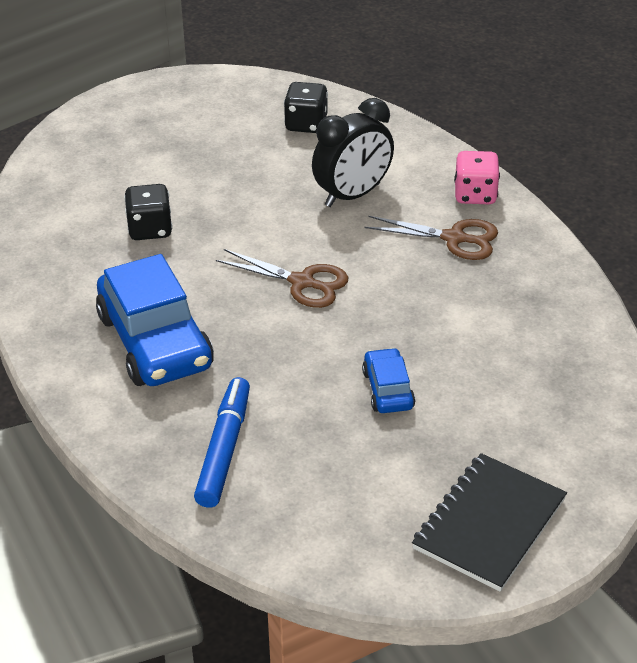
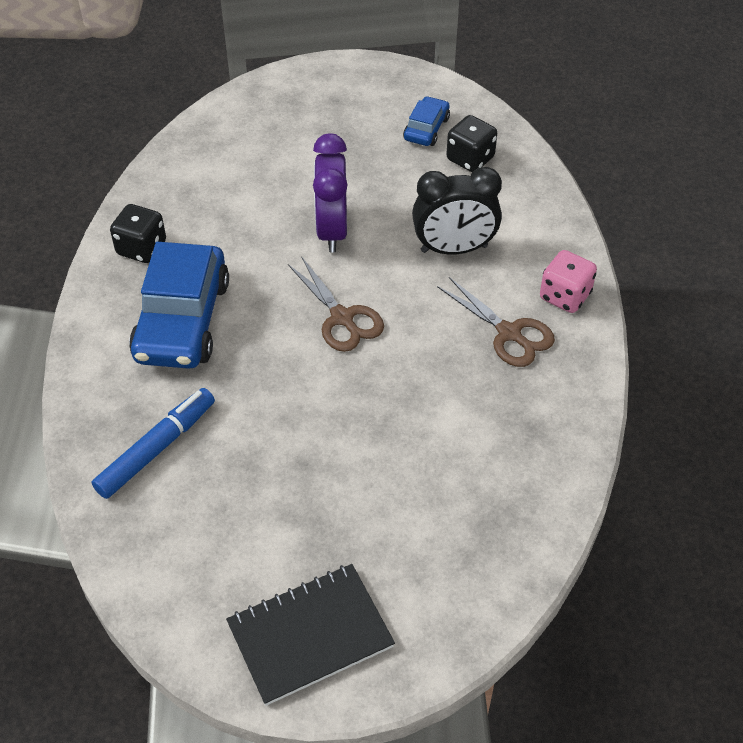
camera: 30 degrees right, 10 degrees up
black dice [124,184,173,240] -> black dice moved to [110,204,166,263]
blue car [362,348,415,413] -> blue car moved to [403,96,450,146]
none -> purple clock [313,133,348,253]

